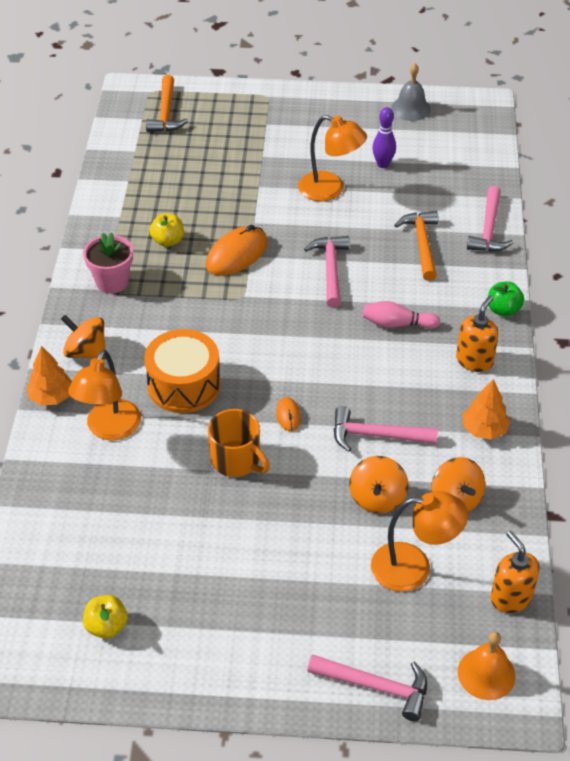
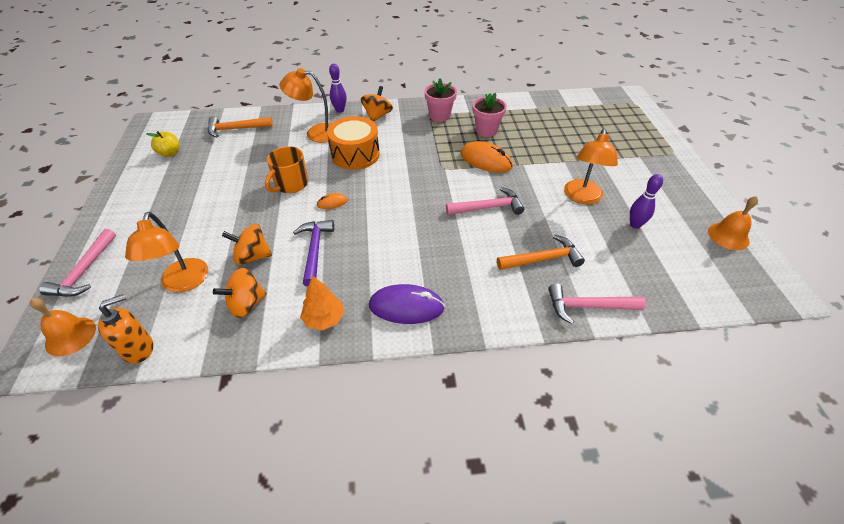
camera: 80 degrees right, 0 degrees up
orange tree [26,346,72,405] -> purple bowling pin [329,64,347,113]
orange hammer [146,75,188,132] -> orange hammer moved to [208,116,273,138]
yellow apple [149,213,184,247] -> pink flower pot [473,93,507,137]
pink hammer [334,406,438,452] -> purple hammer [293,220,334,287]
pink bowling pin [363,301,440,329] -> none
grey bell [391,63,431,121] -> orange bell [708,196,758,250]
orange soap dispenser [456,296,498,372] -> purple mouse [369,284,445,324]
green apple [488,281,524,317] -> none

